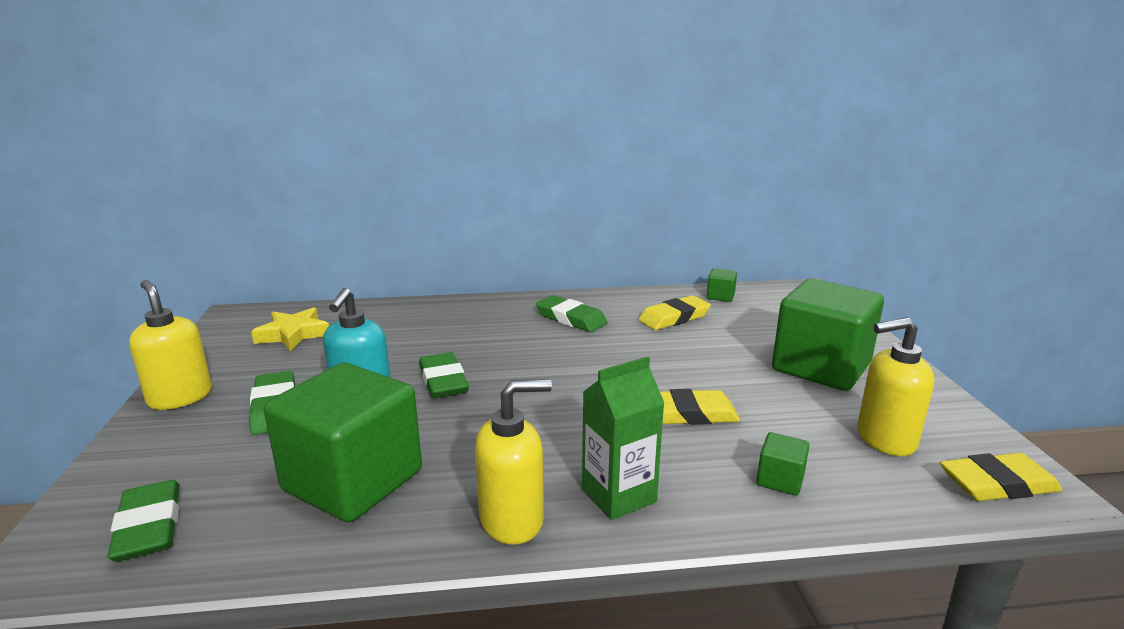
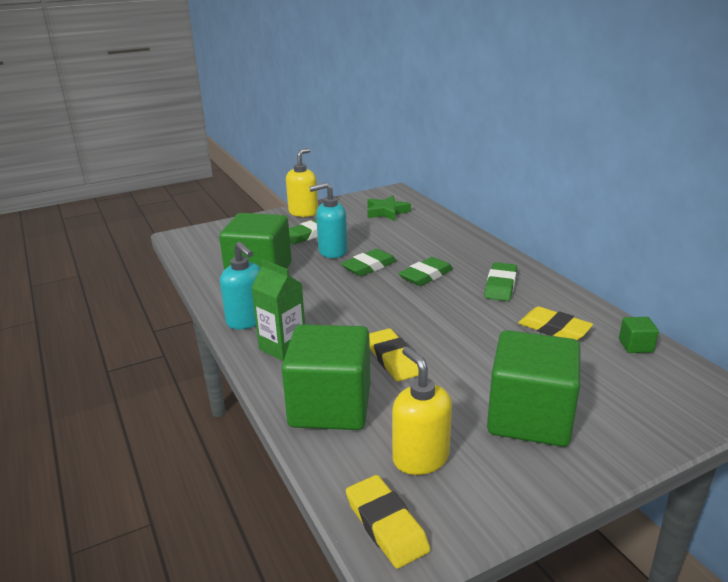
camera: 70 degrees right, 5 degrees up
green eraser [107,480,180,562] -> green eraser moved to [399,257,453,286]
yellow star [251,307,329,351] -> green star [367,195,411,221]
yellow soap dispenser [475,379,552,545] -> turquoise soap dispenser [220,241,261,329]
green cube [757,432,810,496] -> green cube [282,324,370,430], size x2.48

